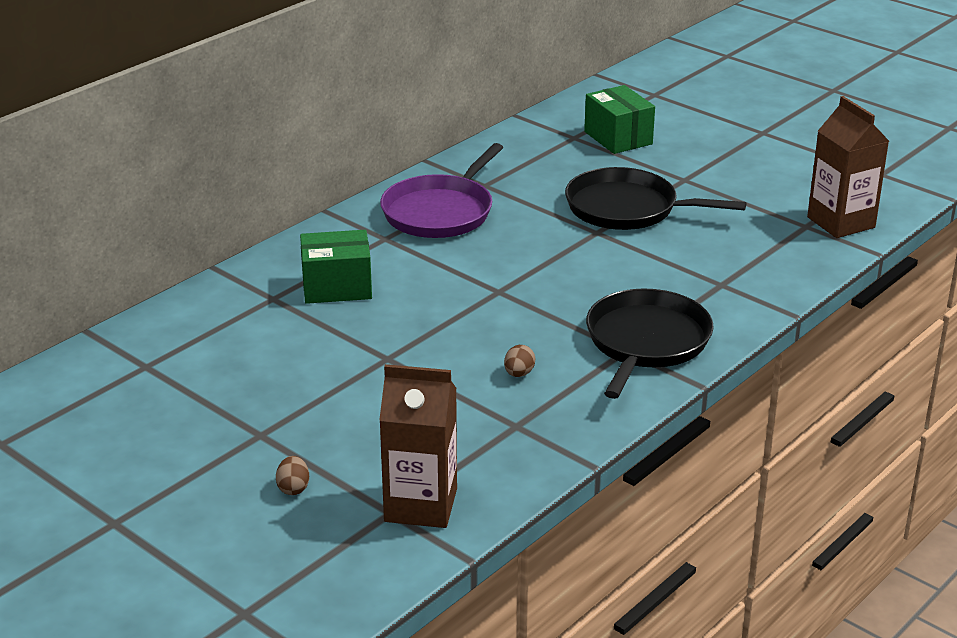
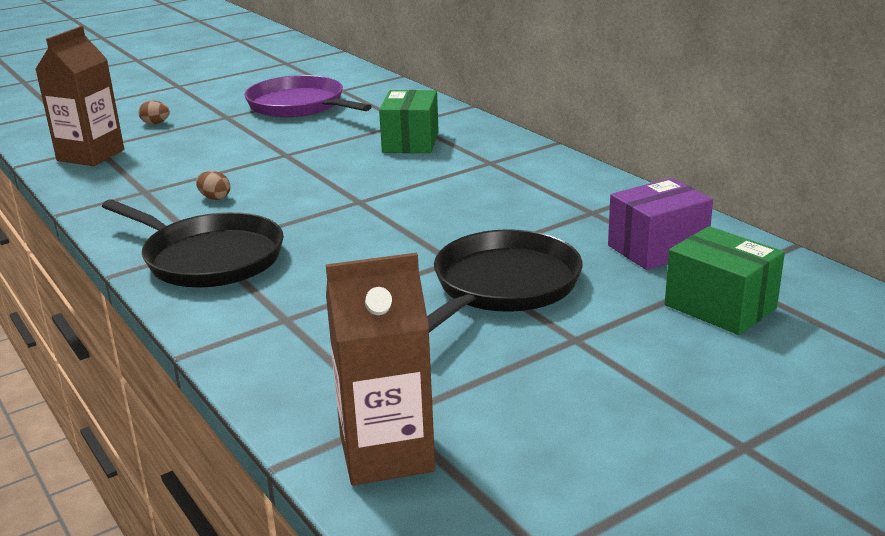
camera: 105 degrees right, 5 degrees down
purple pan [380,143,504,238] -> purple pan moved to [244,75,372,118]
green box [584,85,655,154] -> green box turned 60 degrees clockwise [665,226,785,335]
none -> purple box [608,178,713,270]

